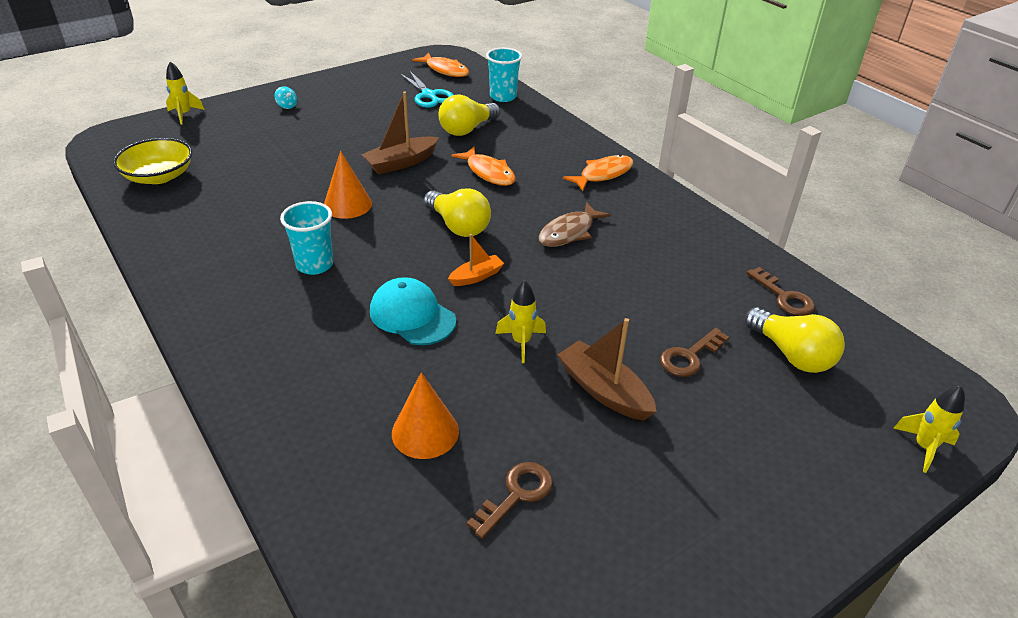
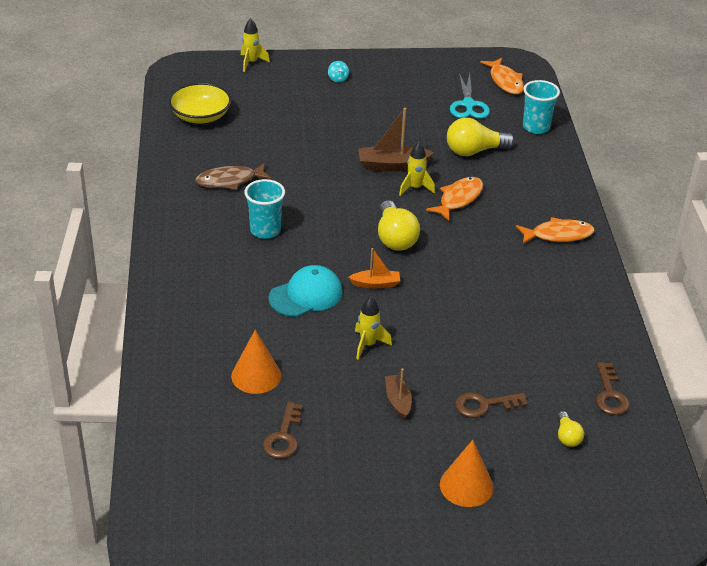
camera: 30 degrees right, 0 degrees up
orange cone [324,150,372,219] -> orange cone moved to [440,440,493,507]
turquoise cap [370,277,456,345] -> turquoise cap turned 75 degrees clockwise [269,265,343,317]
orange fish [451,147,516,186] -> orange fish turned 135 degrees counterclockwise [426,177,483,221]
brown key [467,462,553,539] -> brown key turned 120 degrees clockwise [263,402,303,459]
brown fish [538,202,611,247] -> brown fish moved to [195,163,272,190]
brown boat [557,318,657,421] -> brown boat [385,368,412,419], size x0.61
yellow light bulb [745,307,845,373] -> yellow light bulb [558,411,584,447], size x0.53
yellow rocket [893,385,965,473] -> yellow rocket moved to [399,142,435,196]

